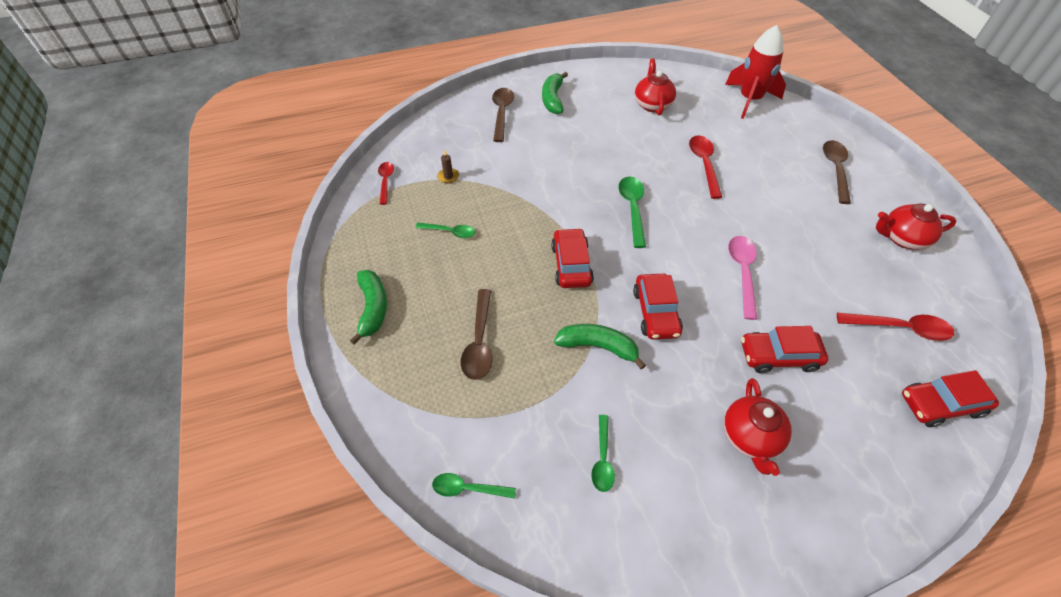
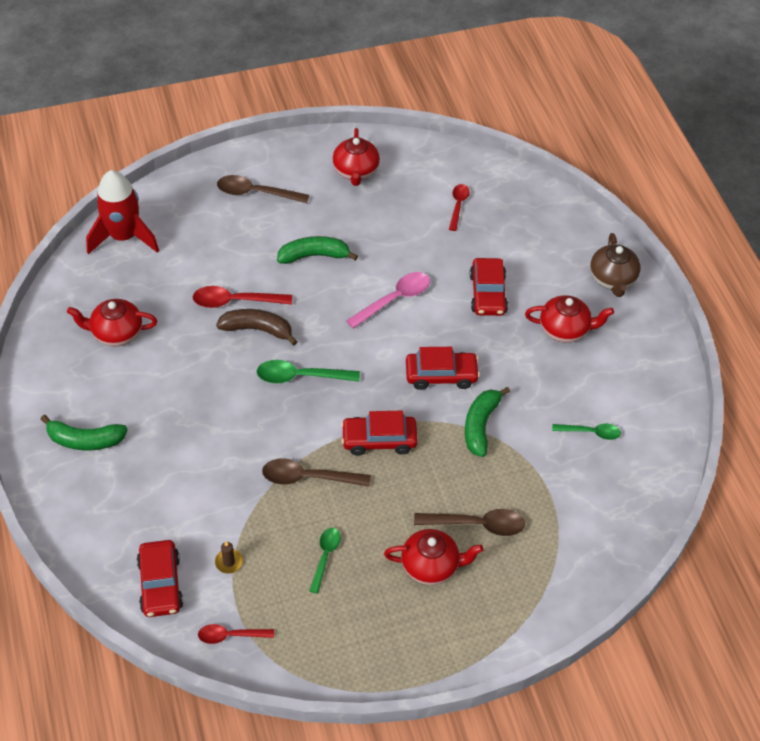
camera: 90 degrees left, 0 degrees up
green banana [350,270,387,345] -> green banana moved to [277,236,358,264]
green spoon [432,473,516,499] -> none
brown spoon [492,88,514,142] -> brown spoon moved to [262,459,371,487]
pink spoon [728,236,757,320] -> pink spoon turned 135 degrees clockwise [346,272,430,329]
red spoon [837,313,954,341] -> red spoon [449,184,470,231], size x0.65
red car [902,370,999,427] -> red car moved to [137,540,183,617]
none -> brown banana [216,309,297,346]
none -> red teapot [384,529,483,585]
none -> brown teapot [590,233,641,297]

